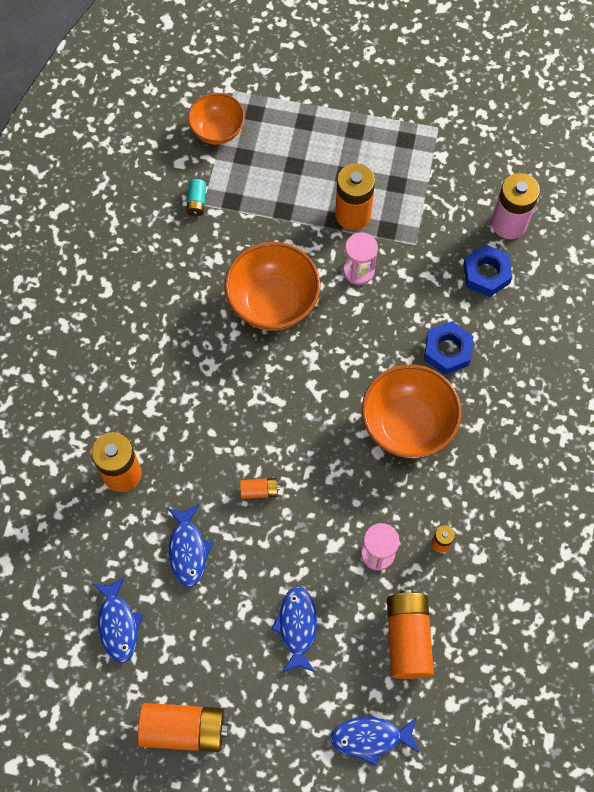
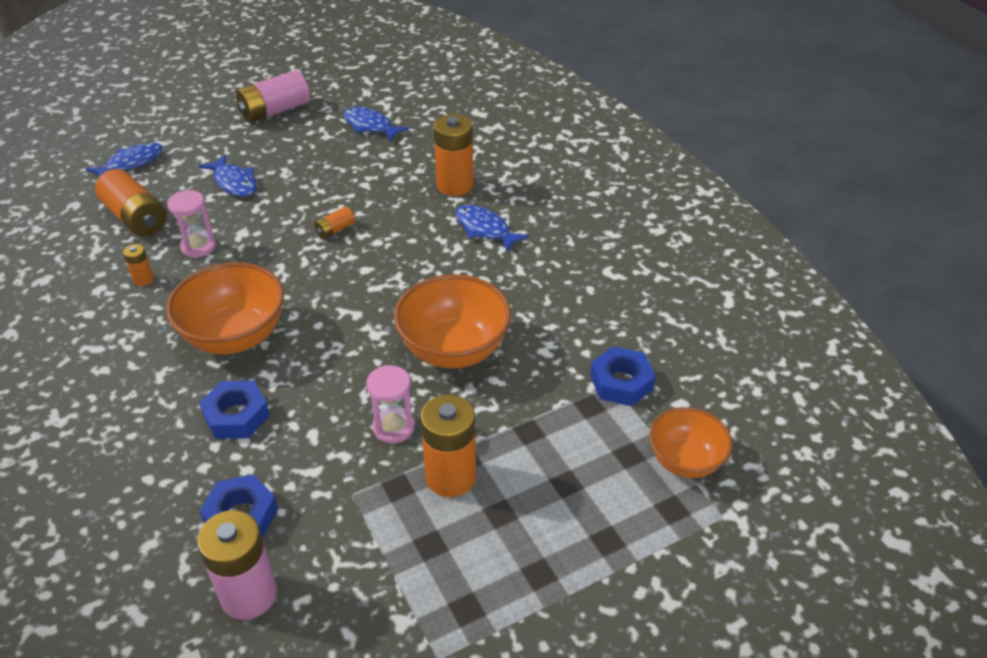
camera: 140 degrees right, 25 degrees down
orange battery [138,703,228,752] -> pink battery [236,70,310,123]
blue fish [167,504,213,587] -> blue fish moved to [456,205,529,252]
turquoise battery [186,179,206,216] -> blue nut [590,346,655,406]

